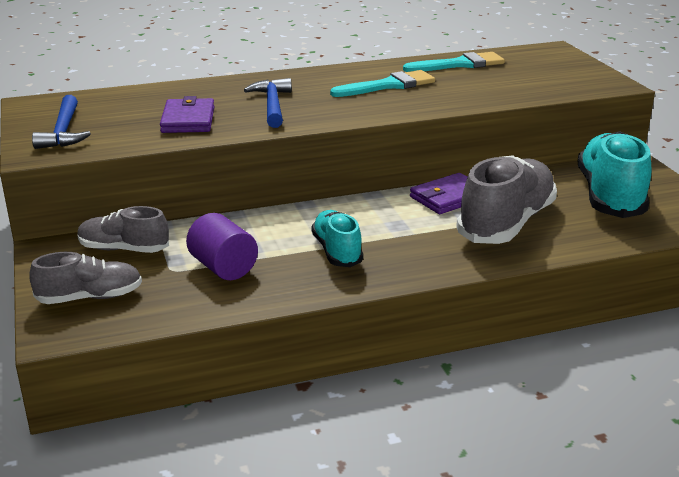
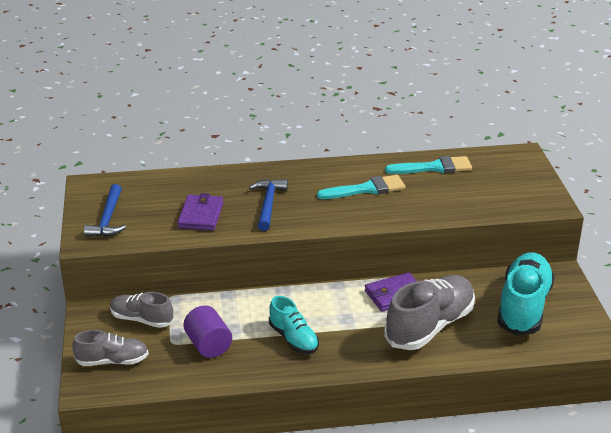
camera: 10 degrees right, 5 degrees up
turquoise shoe [311,210,363,267] -> turquoise shoe turned 150 degrees clockwise [269,296,319,354]

